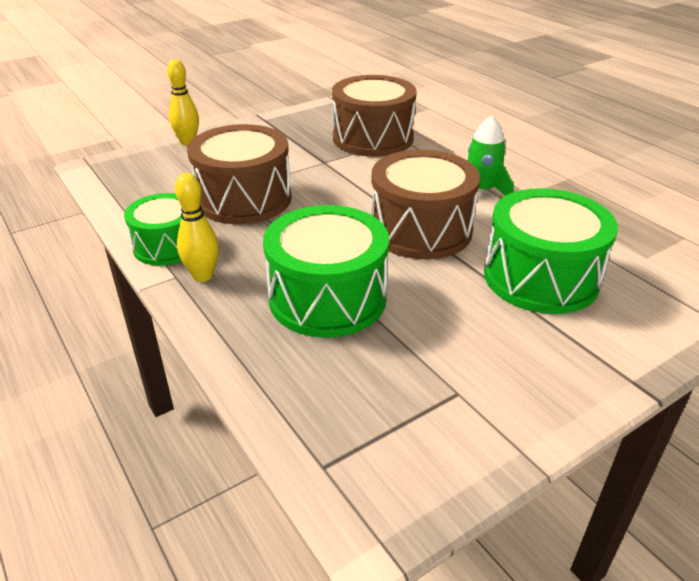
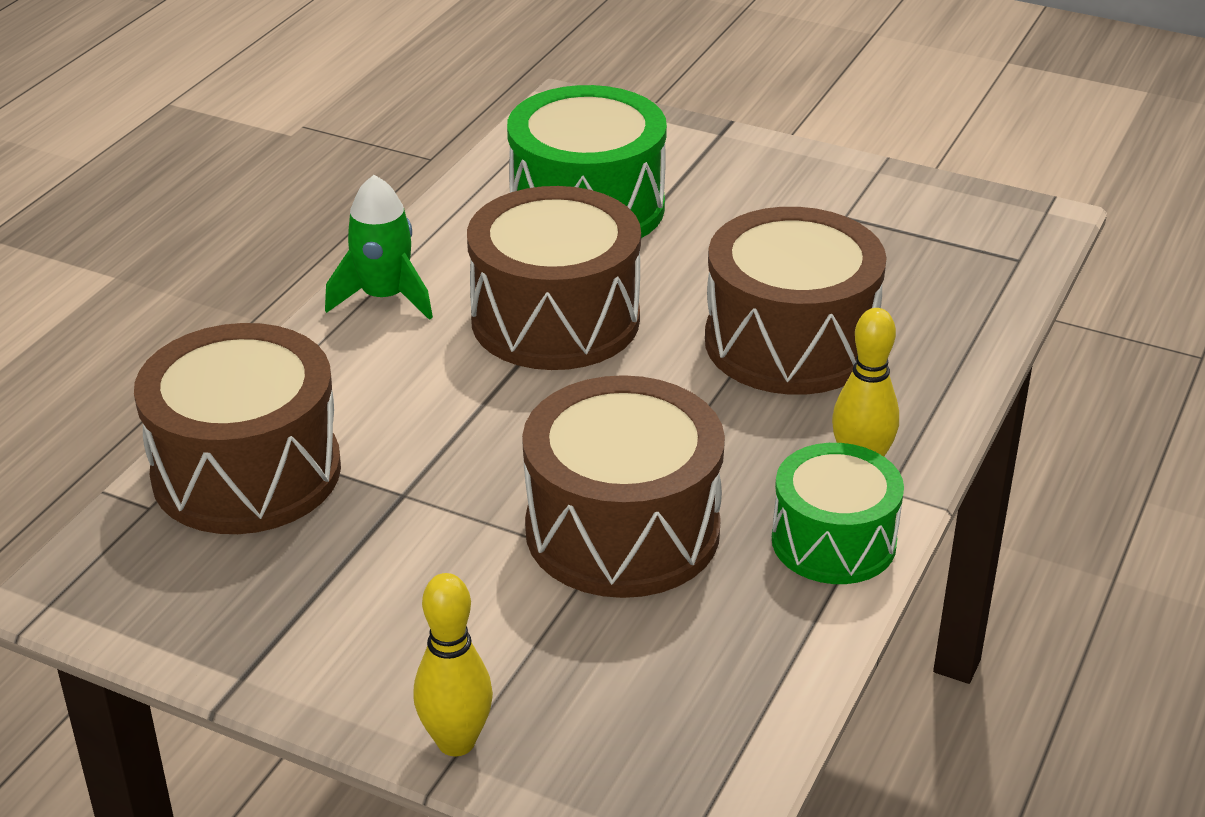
camera: 120 degrees left, 0 degrees up
green drum [263,205,389,338] -> brown drum [705,207,887,395]

